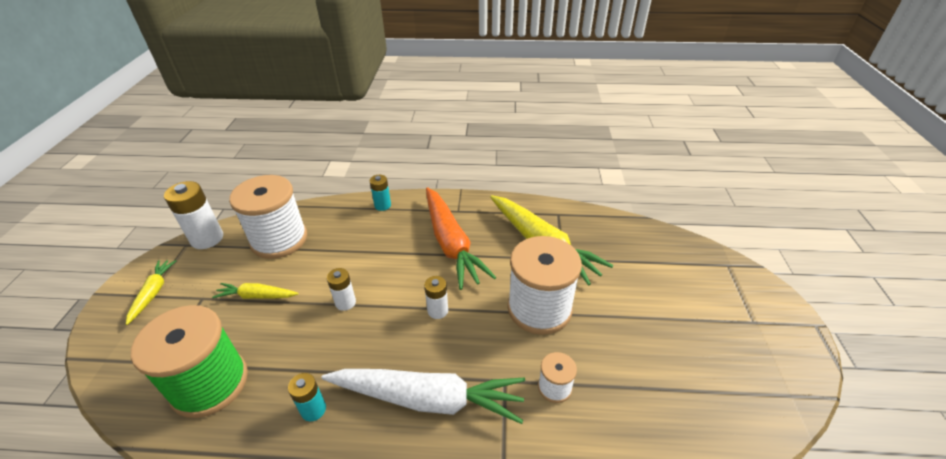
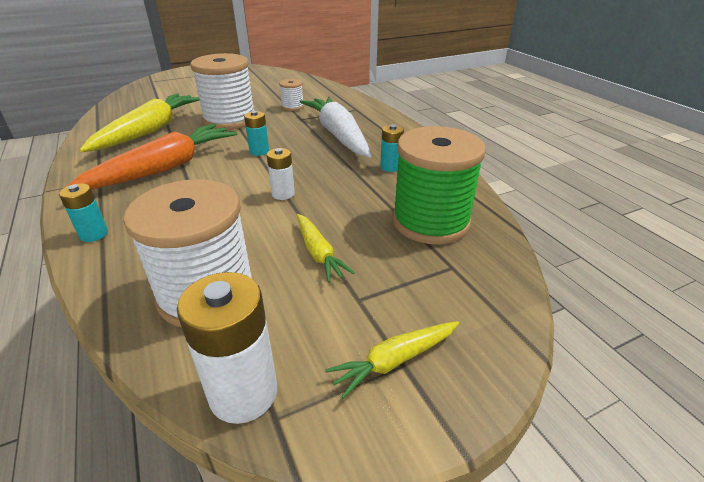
camera: 120 degrees left, 5 degrees down
white battery [424,276,448,319] -> turquoise battery [244,111,269,156]

